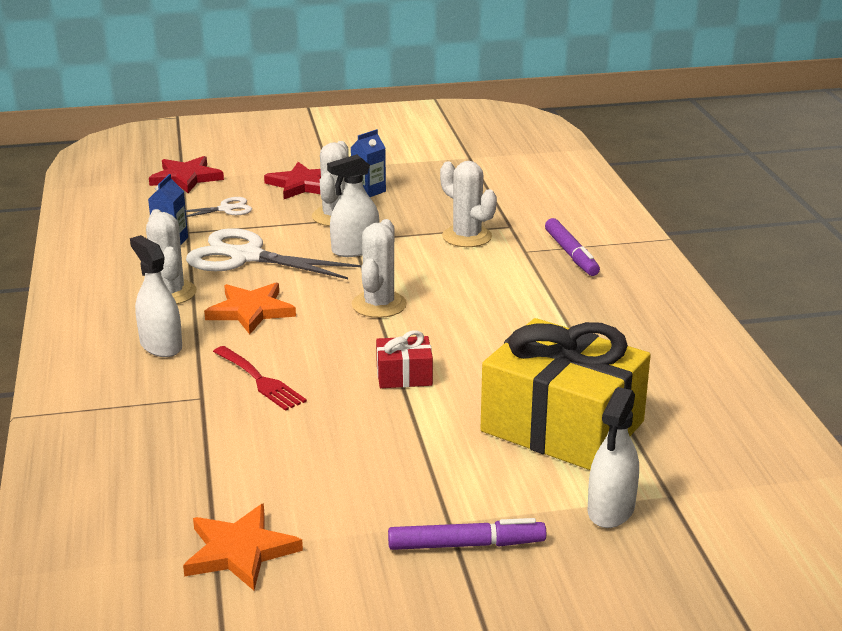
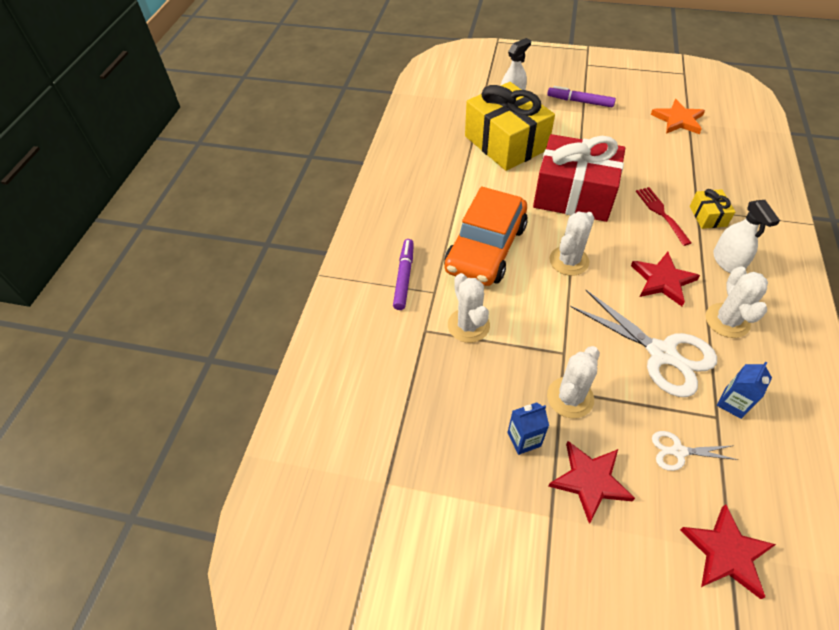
camera: 155 degrees left, 25 degrees up
orange star [204,283,296,334] -> red star [631,252,700,306]
white spray bottle [327,154,380,257] -> none
red gift [376,330,433,388] -> red gift [533,134,625,222], size x2.33
none -> orange car [444,186,528,286]
none -> yellow gift [690,189,735,229]

